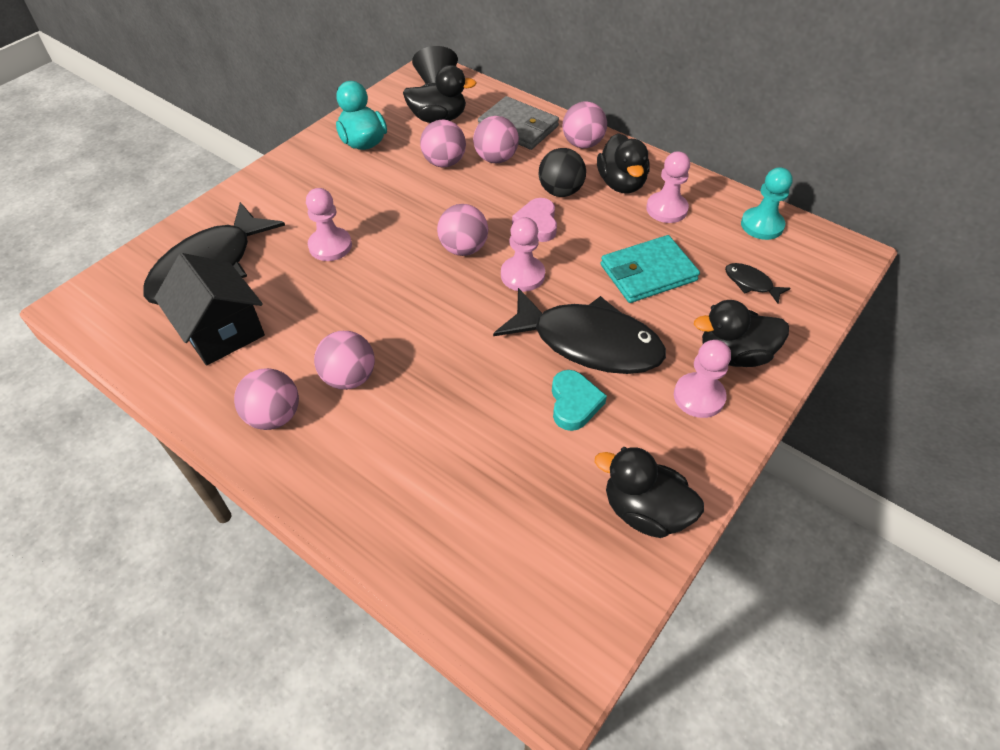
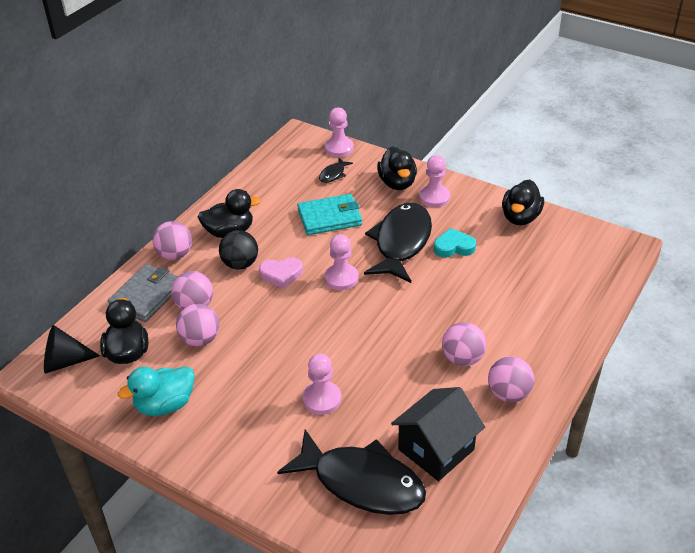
camera: 95 degrees left, 10 degrees down
pink ball [437,204,488,256] -> none
turquoise wallet [601,235,700,303] -> turquoise wallet turned 75 degrees counterclockwise [297,194,362,235]
pink pawn [646,151,690,223] -> pink pawn moved to [325,108,353,157]
turquoise pawn [741,167,793,240] -> none

